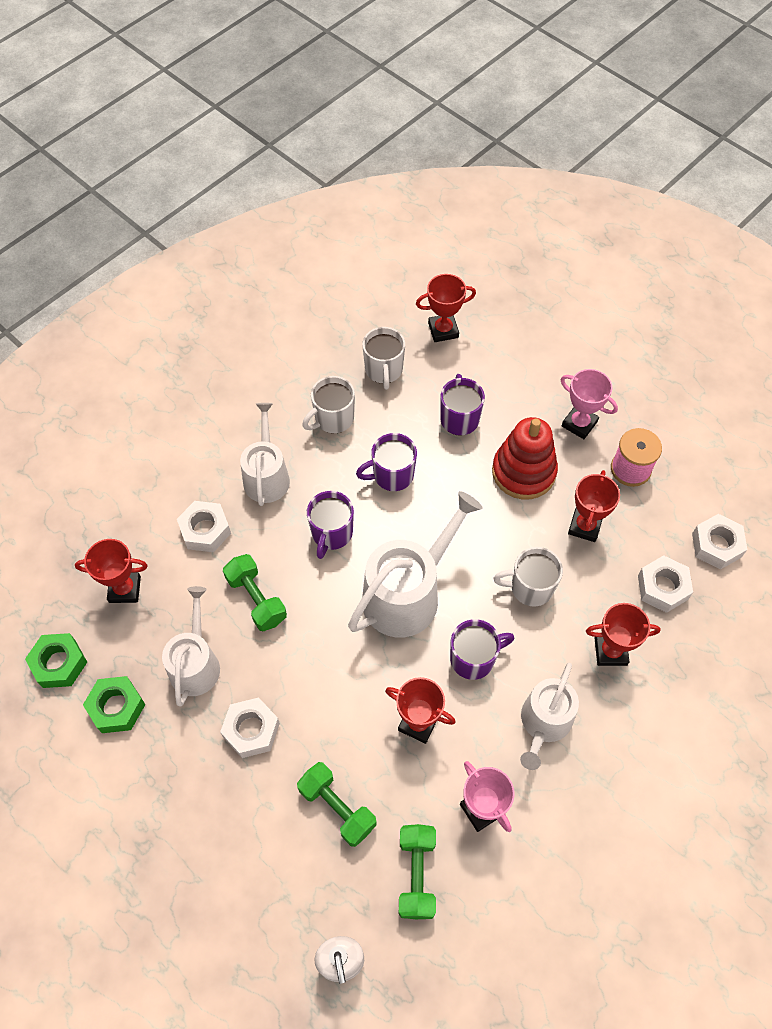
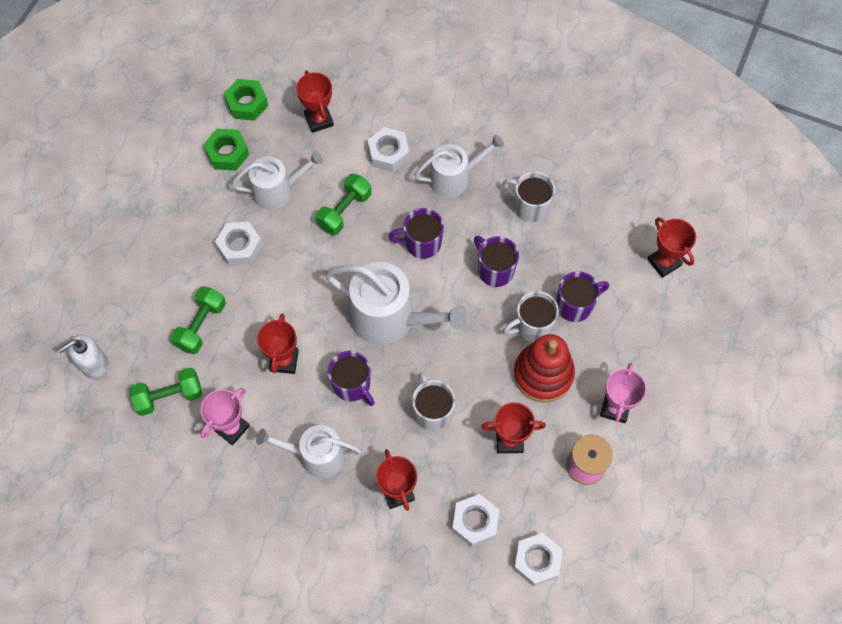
camera: 70 degrees right, 5 degrees up
white mug [362,327,405,390] -> white mug moved to [503,291,559,342]

